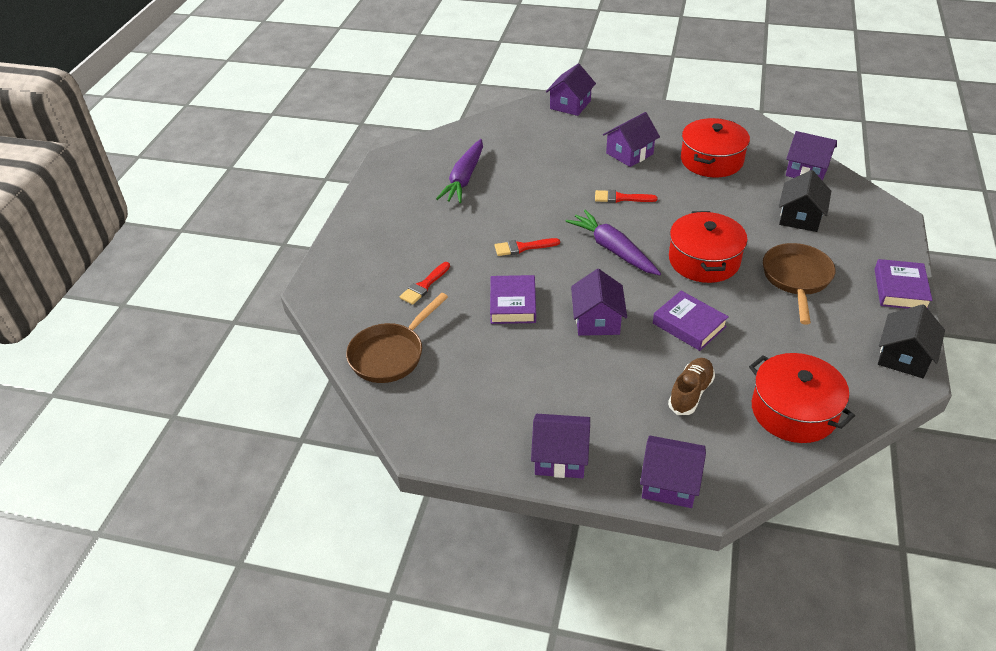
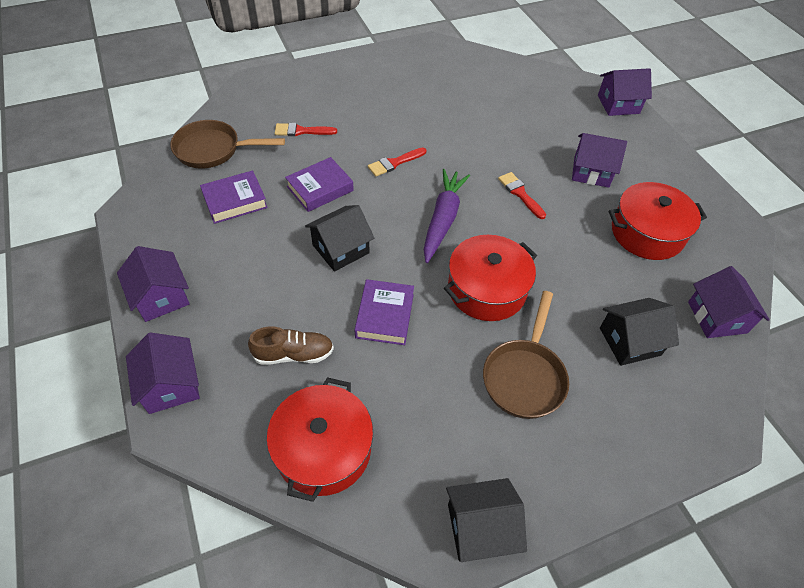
camera: 50 degrees right, 10 degrees up
purple carrot [436,139,483,203] -> none
red brush [495,238,560,256] -> red brush turned 75 degrees counterclockwise [368,148,426,176]
purple house [571,269,627,336] -> black house [305,205,374,272]
brown pan [763,243,835,325] -> brown pan turned 135 degrees clockwise [483,291,569,419]
purple book [874,259,933,309] -> purple book moved to [200,170,268,224]

